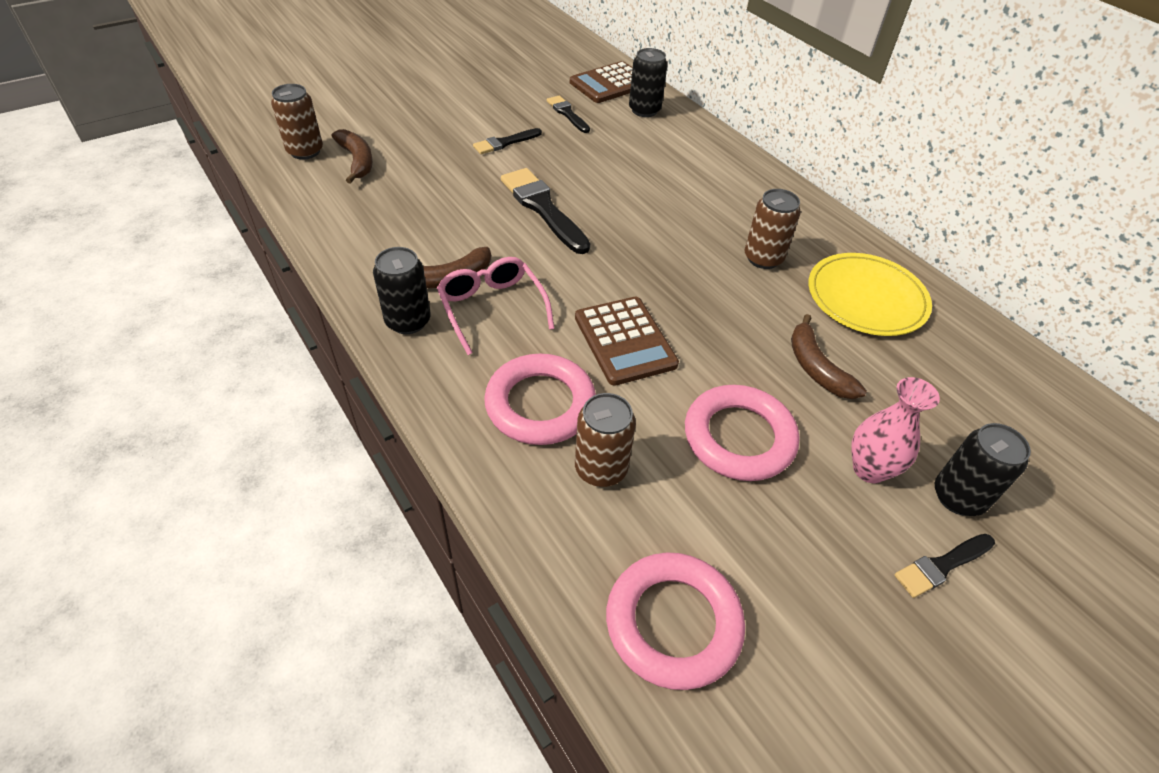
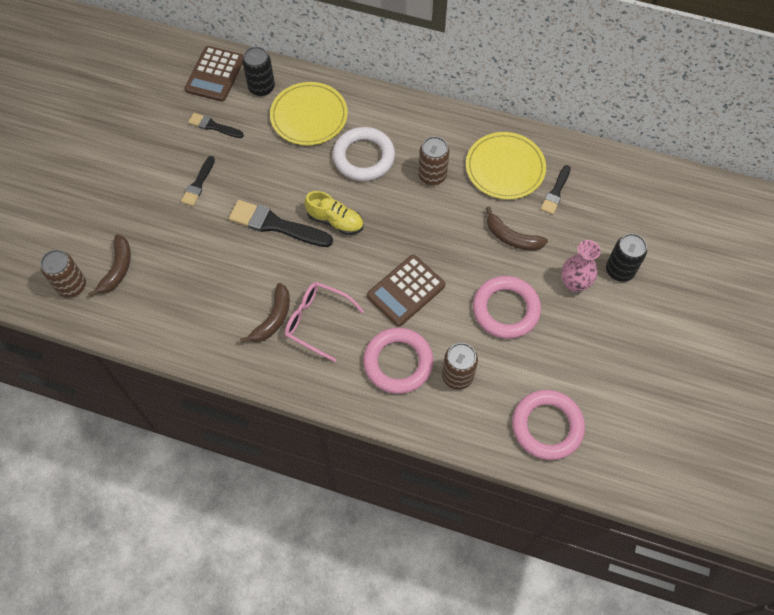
camera: 35 degrees left, 15 degrees up
brown banana [332,129,373,184] -> brown banana turned 75 degrees clockwise [88,234,131,297]
black can [373,247,430,334] -> none
brown calculator [575,297,679,386] -> brown calculator turned 105 degrees clockwise [367,255,445,327]
black brush [894,534,995,598] -> black brush moved to [541,165,571,214]
none -> yellow plate [270,82,348,145]
none -> yellow shoe [304,191,364,235]
none -> white ring [332,127,395,181]

